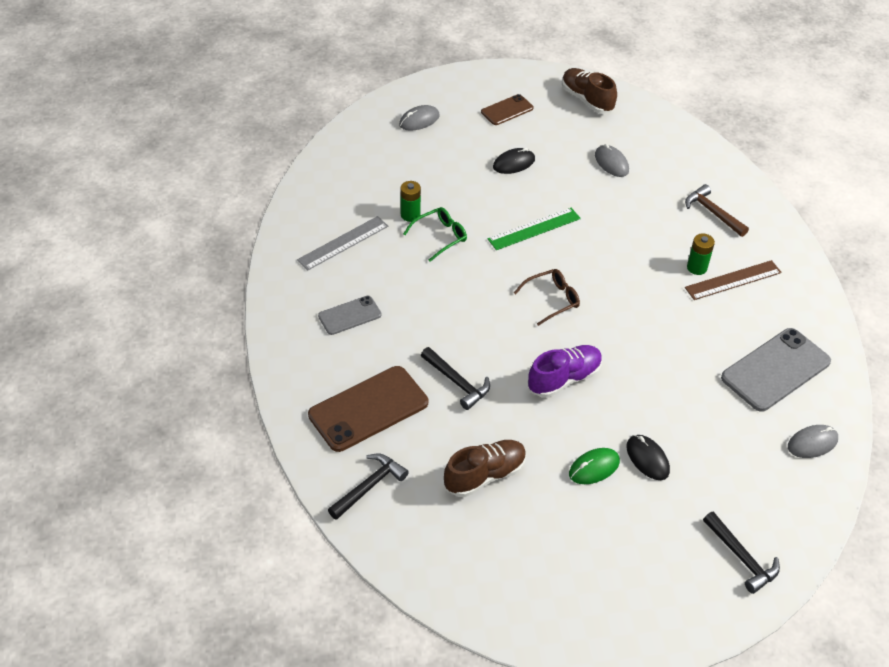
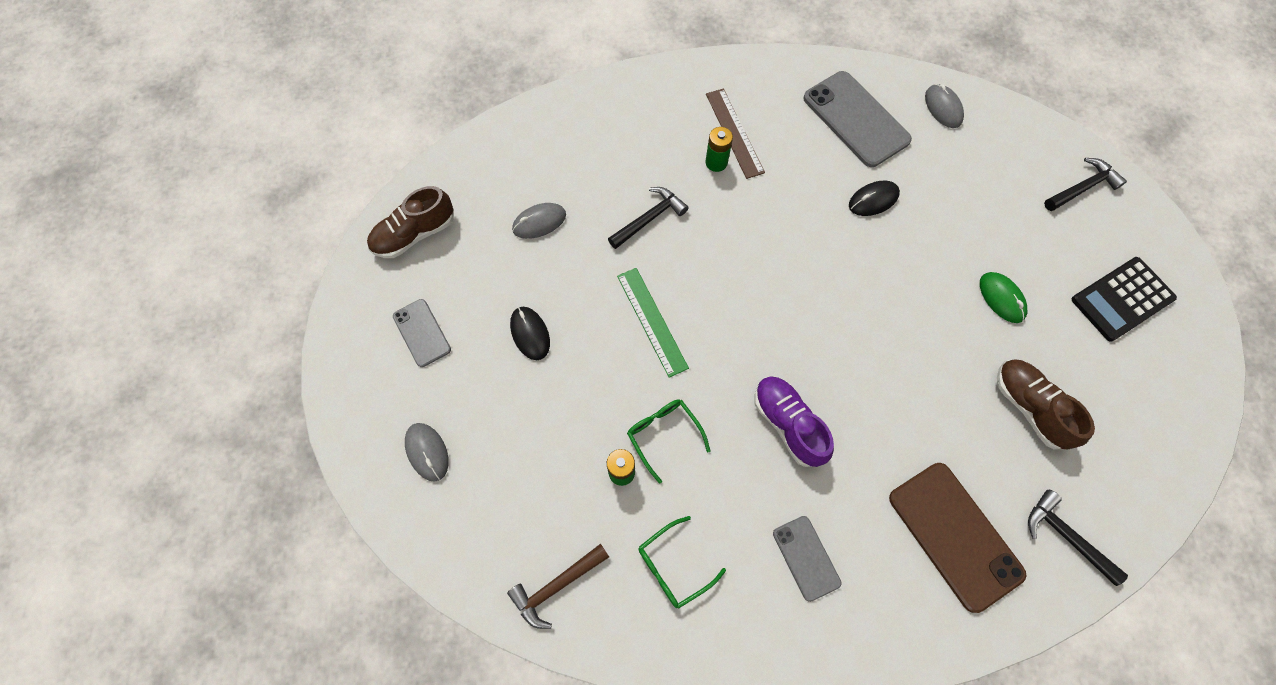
camera: 85 degrees left, 20 degrees up
grey ruler [297,216,388,270] -> green glasses [638,516,726,609]
black hammer [421,347,490,410] -> black hammer moved to [608,187,688,249]
brown phone [481,94,534,125] -> grey phone [393,299,451,367]
brown glasses [514,269,580,326] -> none
purple shoe [528,345,602,398] -> purple shoe moved to [754,376,834,467]
black mouse [627,435,670,480] -> black mouse moved to [849,181,900,216]
brown hammer [685,184,749,237] -> brown hammer moved to [507,544,609,629]
none -> black calculator [1072,257,1177,342]

